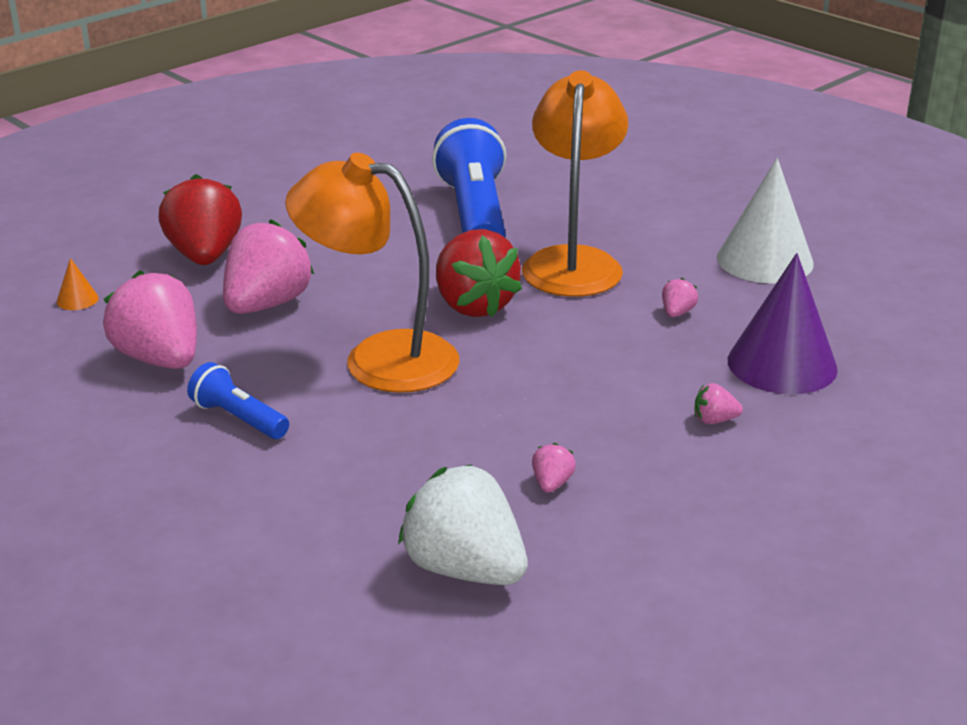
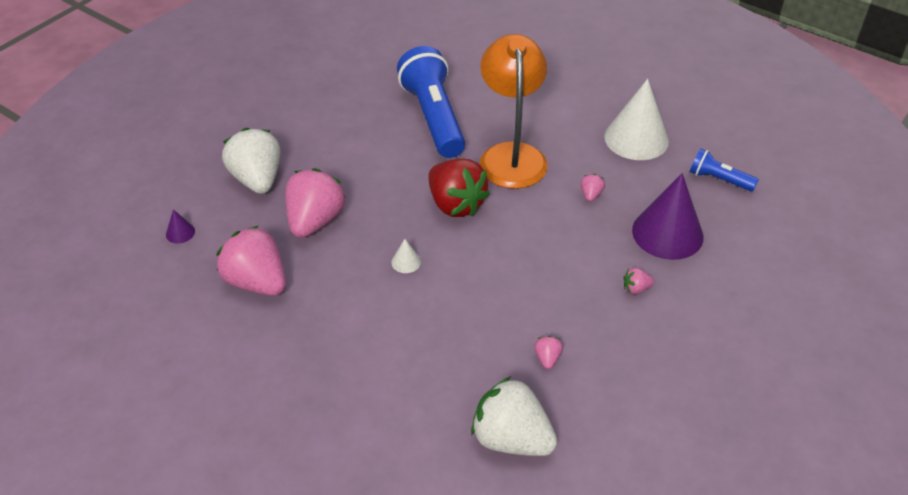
camera: 10 degrees left, 15 degrees up
orange cone [57,258,99,310] -> purple cone [166,209,195,243]
red strawberry [159,174,242,265] -> white strawberry [222,128,280,194]
blue flashlight [187,362,289,439] -> blue flashlight moved to [690,148,759,192]
orange lamp [285,153,459,393] -> white cone [391,239,421,273]

